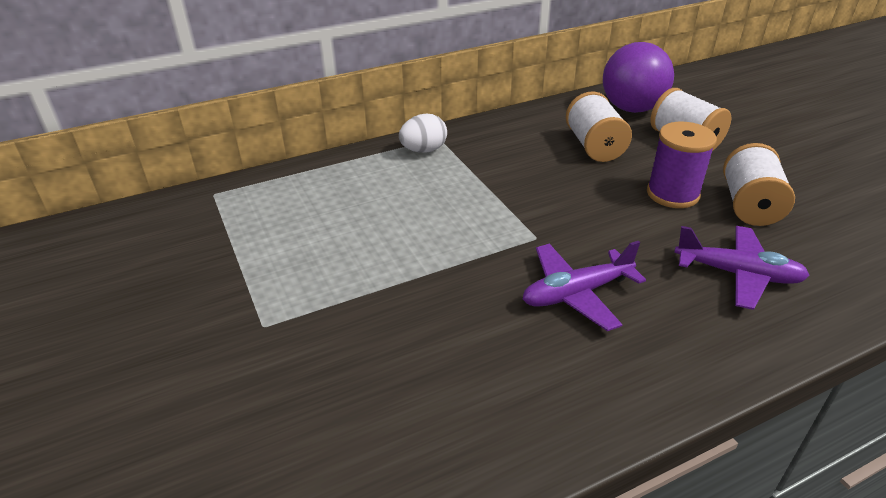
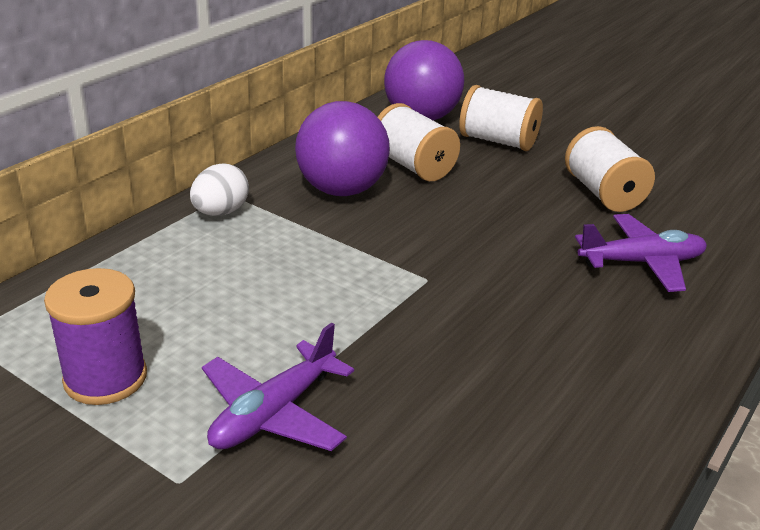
camera: 30 degrees left, 5 degrees down
purple plane [523,241,646,331] -> purple plane moved to [202,322,354,451]
purple spool [647,122,717,208] -> purple spool moved to [44,268,147,405]
none -> purple ball [295,101,390,196]

